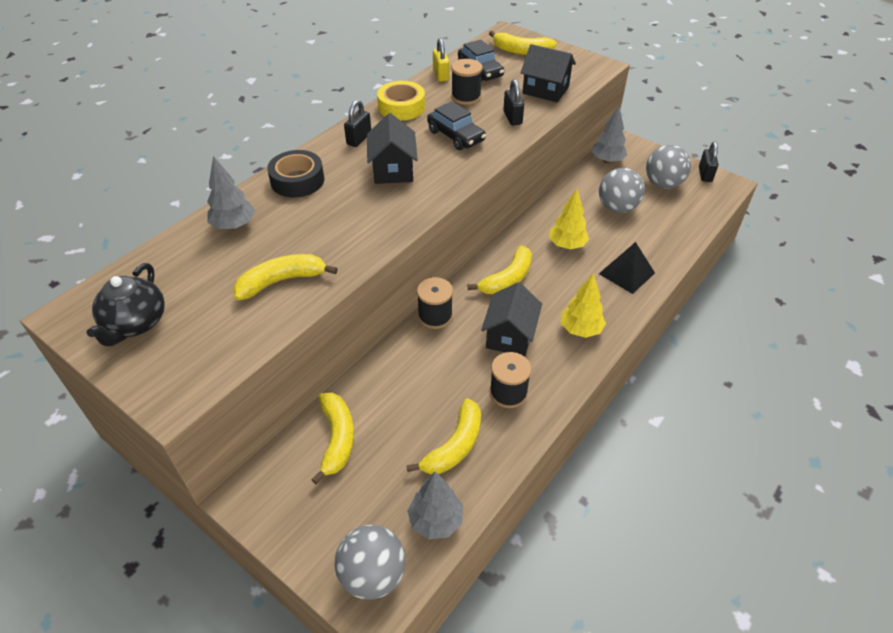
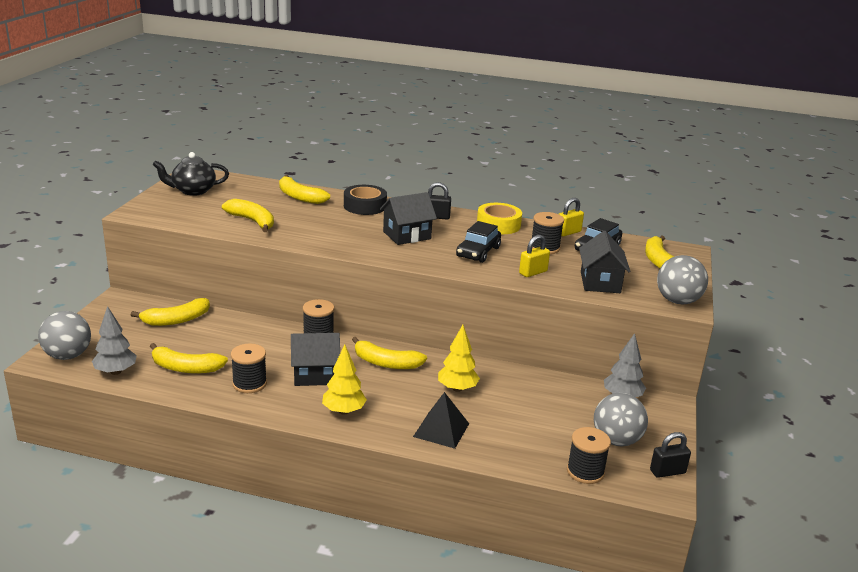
camera: 65 degrees right, 20 degrees down
grey tree [207,156,255,230] -> yellow banana [279,175,330,204]
black padlock [503,79,524,125] -> yellow padlock [519,235,550,277]
grey ball [599,168,645,213] -> grey ball moved to [657,255,708,305]
none -> black spool [567,427,611,484]

